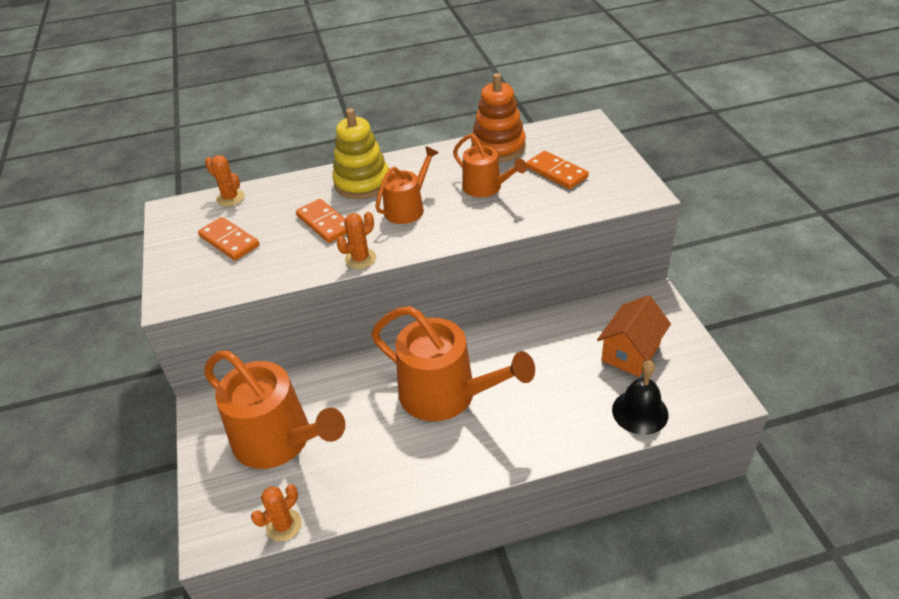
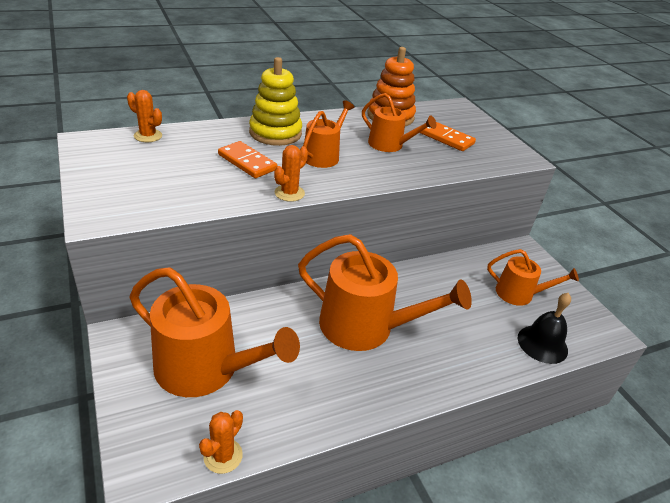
camera: 15 degrees left, 5 degrees down
orange domino [198,217,259,261] -> none
orange house [597,295,671,377] -> orange watering can [487,249,579,306]

